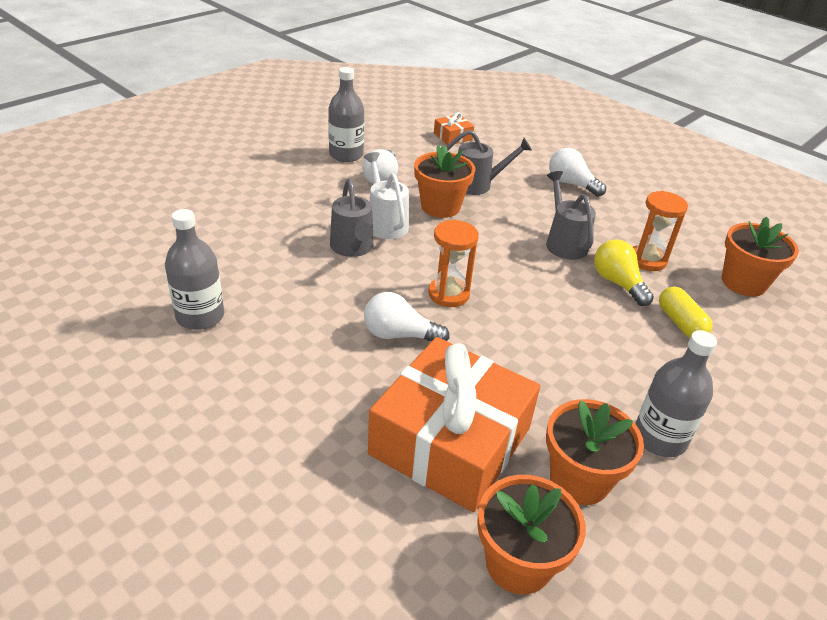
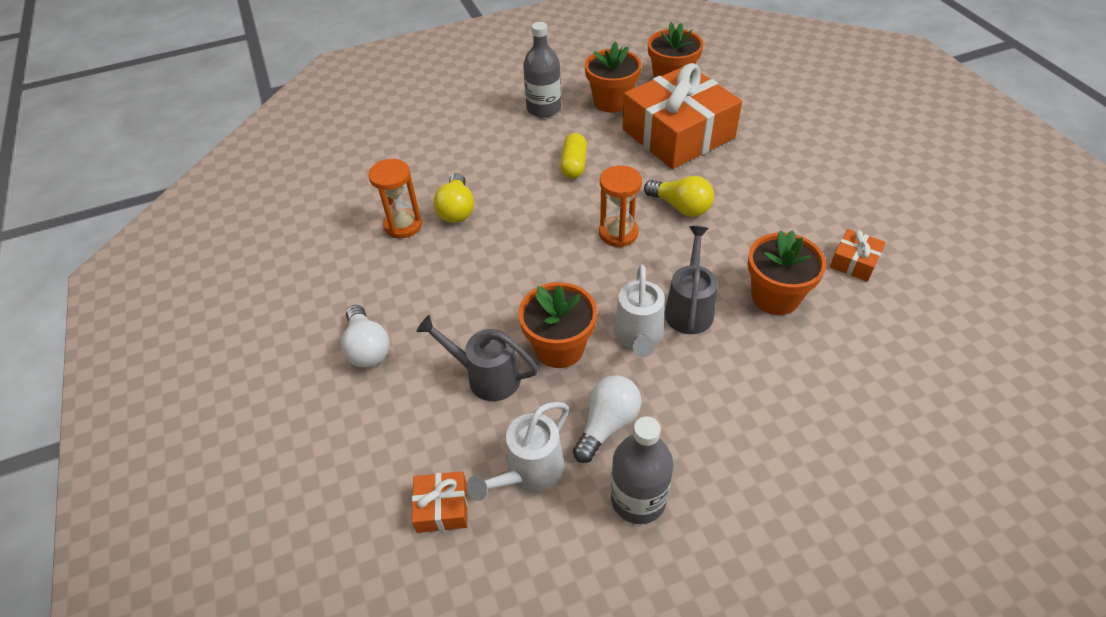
camera: 150 degrees left, 10 degrees up
grey bottle [165,209,224,330] -> orange gift [830,229,886,282]
white light bulb [364,292,449,341] -> yellow light bulb [644,176,714,217]
grey watering can [546,171,596,260] -> none
yellow capsule [659,287,713,338] -> yellow capsule moved to [560,133,587,179]
orange flower pot [722,216,799,297] -> orange flower pot moved to [747,230,826,315]
none -> white watering can [467,402,569,501]

